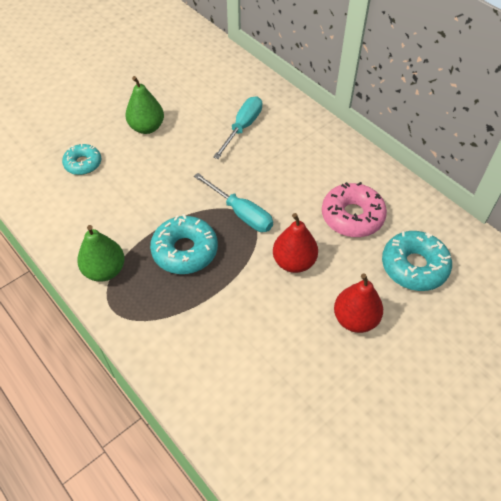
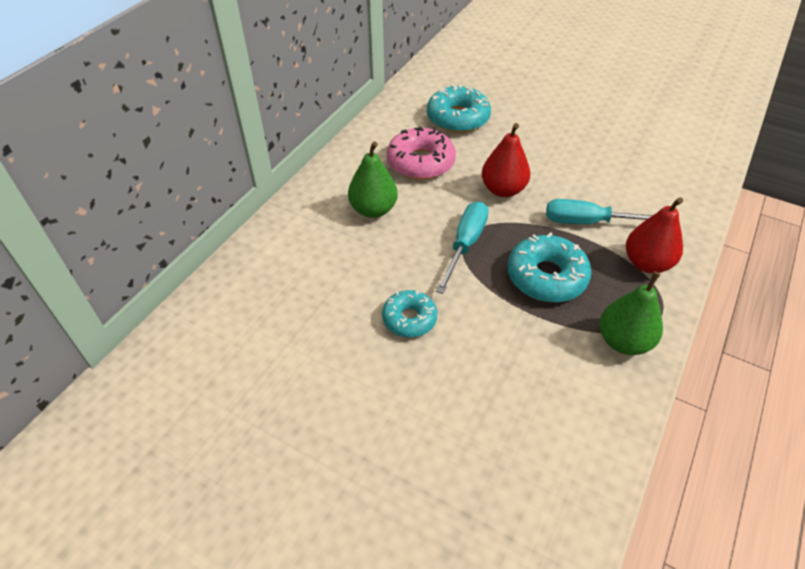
camera: 110 degrees left, 5 degrees down
turquoise donut [62,144,101,175] -> turquoise donut moved to [382,290,437,338]
green pear [125,76,164,134] -> green pear moved to [348,142,398,218]
turquoise screwdriver [213,96,262,159] -> turquoise screwdriver moved to [546,199,653,224]
red pear [334,273,383,333] -> red pear moved to [626,197,683,273]

